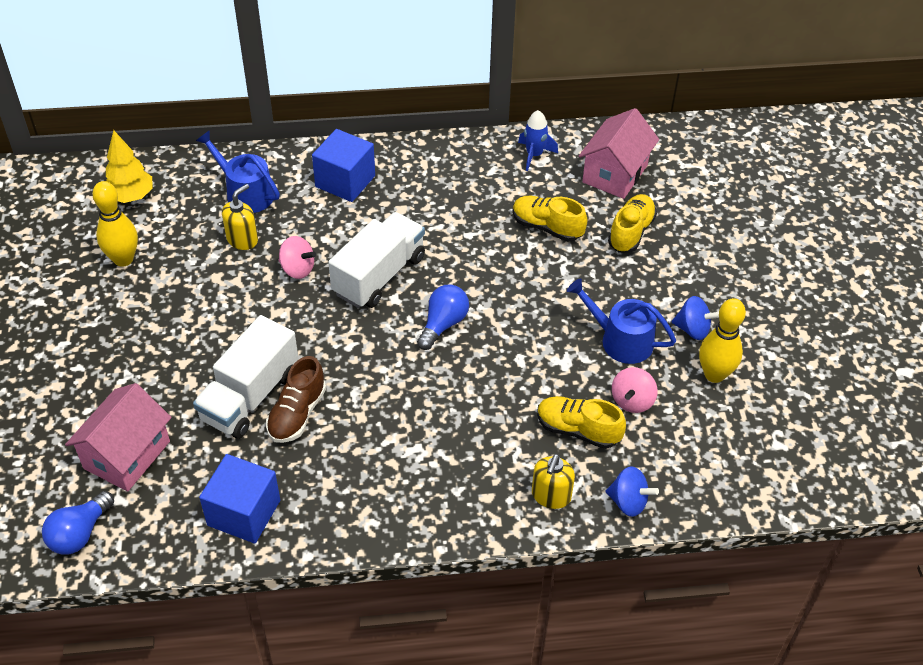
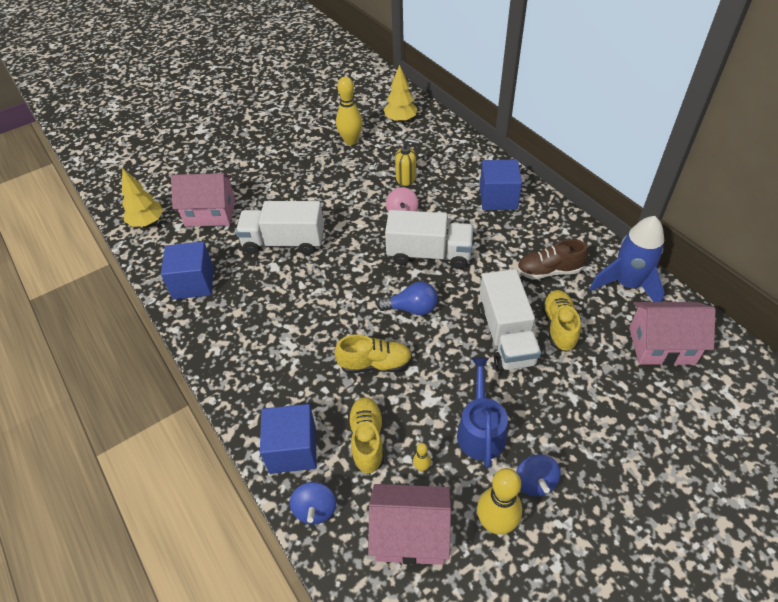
camera: 65 degrees right, 0 degrees up
blue light bulb [42,491,114,555] -> yellow tree [122,168,163,227]
blue watering can [196,130,280,213] -> none
brown shoe [266,356,326,443] -> brown shoe moved to [517,239,588,280]
blue rocket [518,110,558,171] -> blue rocket [589,216,665,302], size x1.75
yellow soap dispenser [532,454,575,509] -> blue cube [260,404,317,474]
yellow shoe [608,194,657,252] -> yellow shoe moved to [334,335,412,373]
pink spinning top [612,367,658,413] -> yellow bowling pin [413,443,431,472]
none -> pink house [368,484,451,565]
none -> white truck [478,269,541,371]

